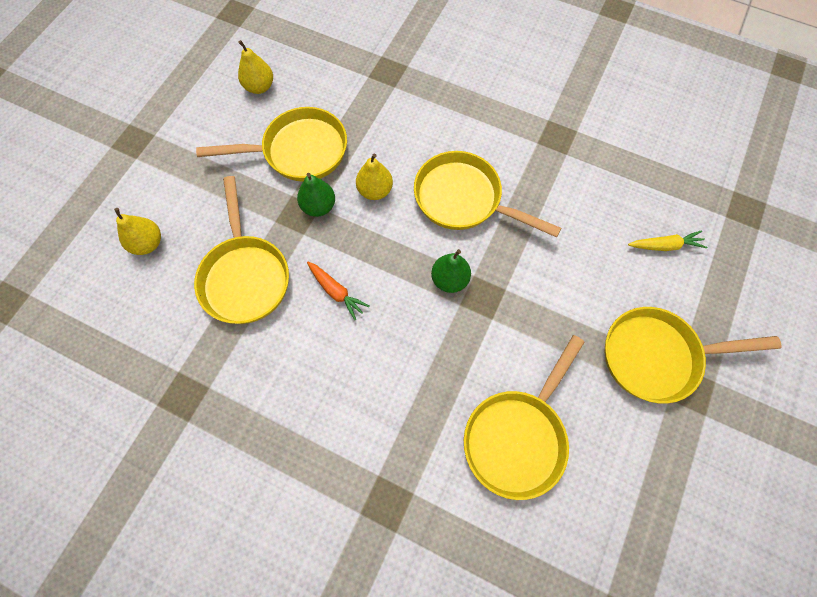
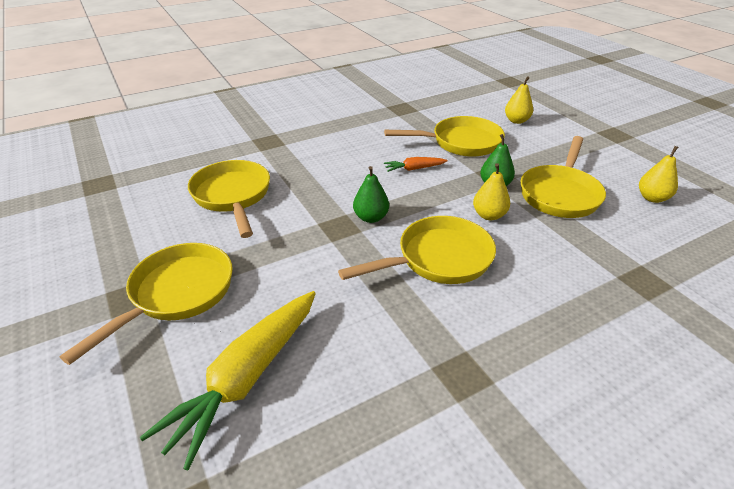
camera: 125 degrees right, 30 degrees down
yellow pan [194,176,289,324] -> yellow pan turned 150 degrees clockwise [384,116,505,157]
yellow carrot [628,230,707,251] -> yellow carrot [140,291,316,470], size x2.14

